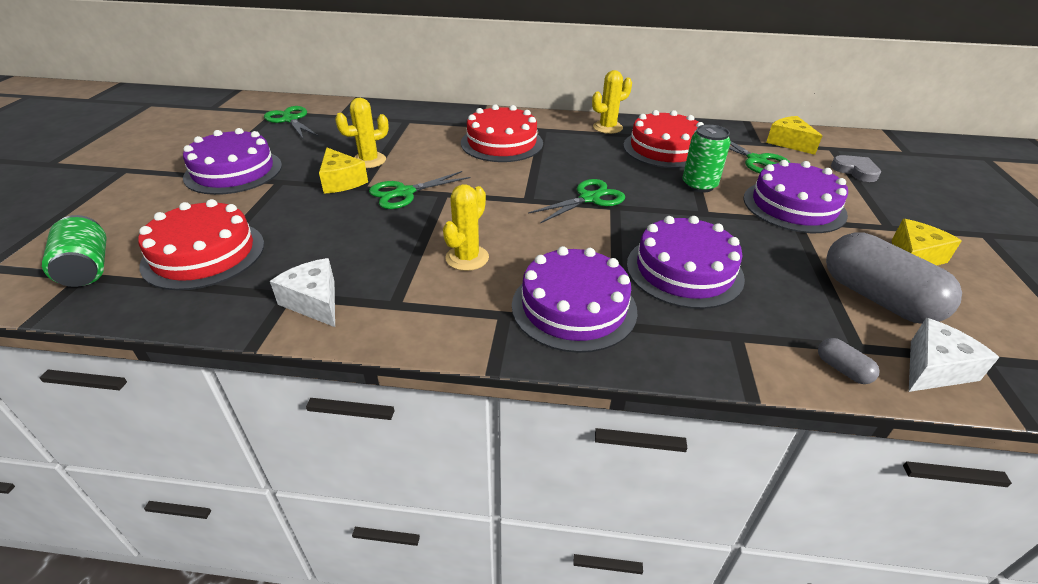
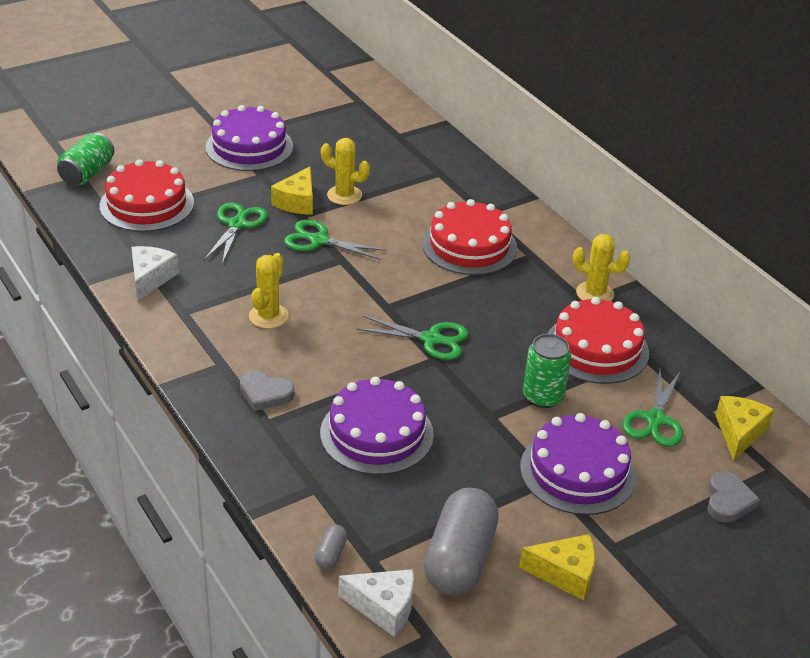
camera: 50 degrees right, 0 degrees up
green scissors [264,106,319,140] -> green scissors moved to [204,203,268,264]
yellow cactus [443,184,489,271] -> yellow cactus turned 60 degrees counterclockwise [249,253,289,329]
purple cake [512,246,638,353] -> grey heart [240,371,295,411]

